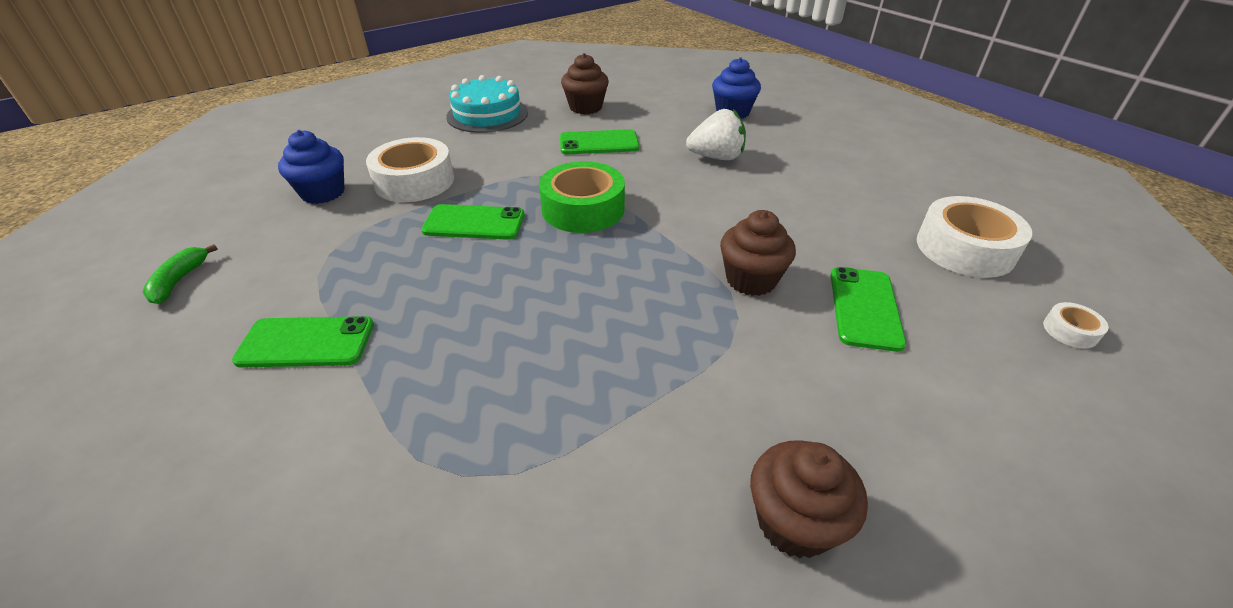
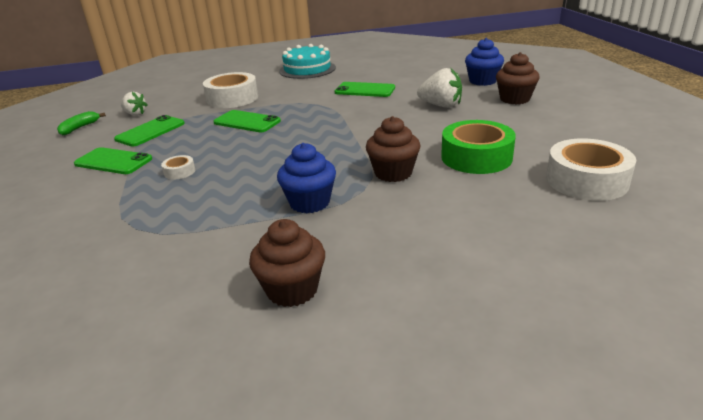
camera: 25 degrees right, 10 degrees down
blue cupcake [278,130,345,204] -> blue cupcake moved to [277,143,336,213]
green tape [539,161,625,233] -> green tape moved to [441,120,516,174]
brown cupcake [561,53,609,114] -> brown cupcake moved to [496,52,540,104]
green phone [831,267,906,352] -> green phone moved to [114,115,185,147]
white tape [1043,302,1109,349] -> white tape moved to [161,155,195,180]
none -> white strawberry [121,92,148,116]

